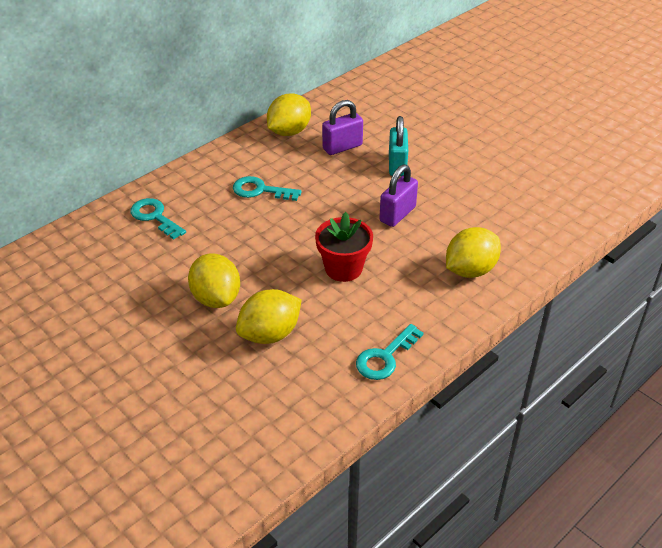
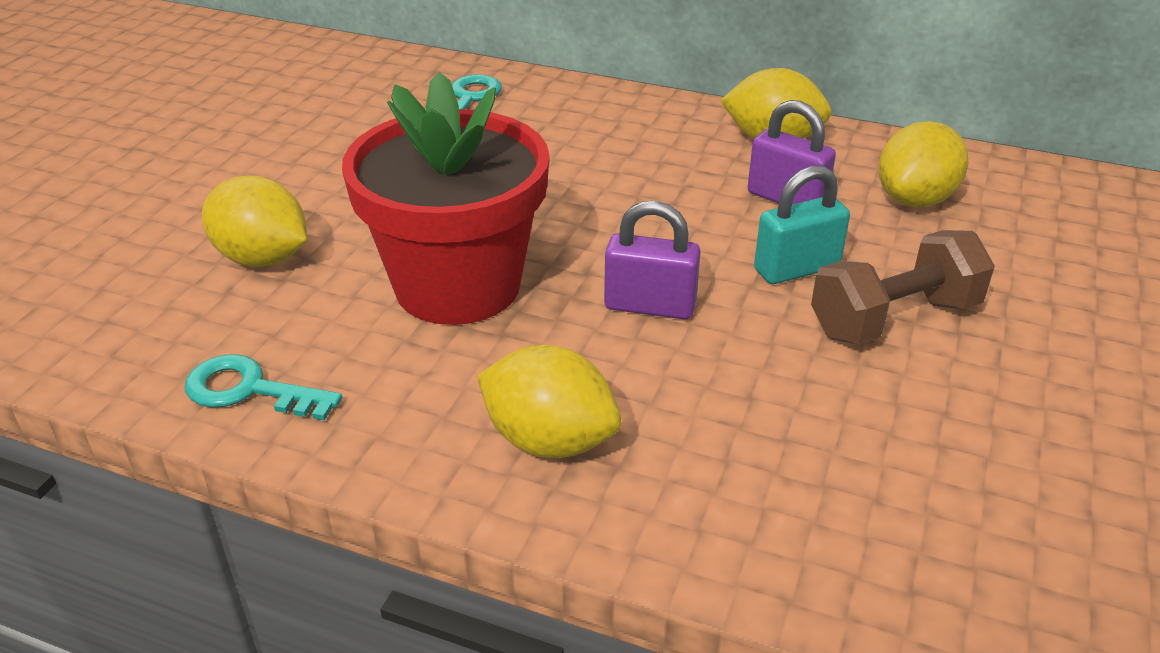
camera: 65 degrees right, 5 degrees down
yellow lemon [188,253,240,308] -> yellow lemon moved to [878,121,968,207]
turquoise key [233,176,302,201] -> none
red flower pot [315,212,373,282] -> red flower pot [342,72,550,325], size x1.78
none -> brown dumbbell [811,230,995,345]

